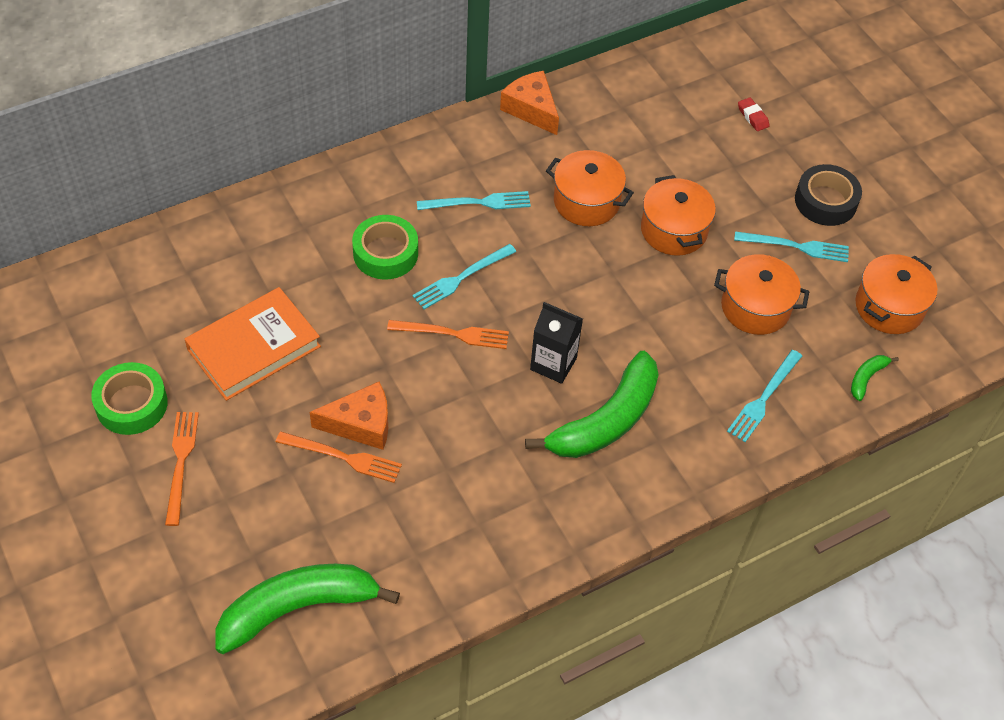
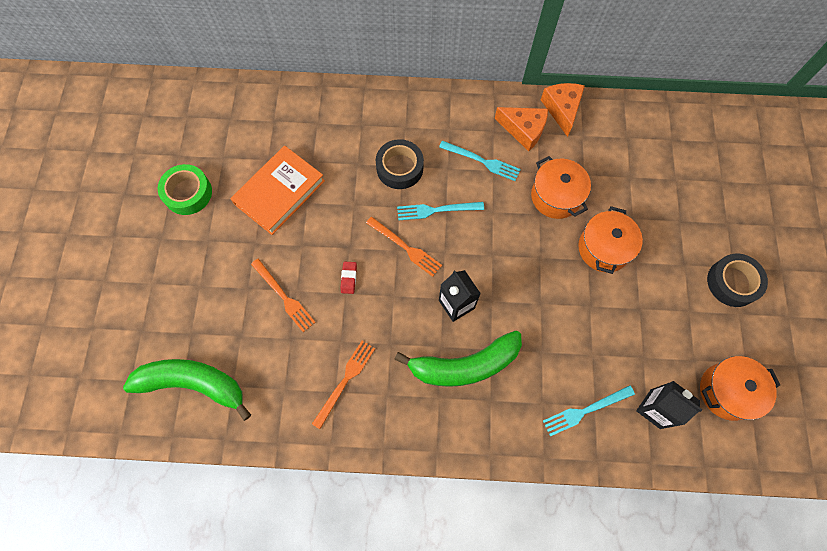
camera: 35 degrees right, 15 degrees up
orange fork [165,412,199,526] -> orange fork moved to [312,341,375,429]
orange book [185,287,321,401] -> orange book turned 45 degrees counterclockwise [230,146,325,235]
orange cheese [310,382,388,450] -> orange cheese moved to [495,107,548,152]
green tape [352,215,418,280] -> black tape [376,139,424,189]
orange pot [714,254,809,335] -> none
turquoise fork [734,231,849,262] -> none
red eraser [738,97,770,131] -> red eraser moved to [341,262,357,294]
green banana [851,355,899,401] -> none
none -> black carton [636,381,702,429]

